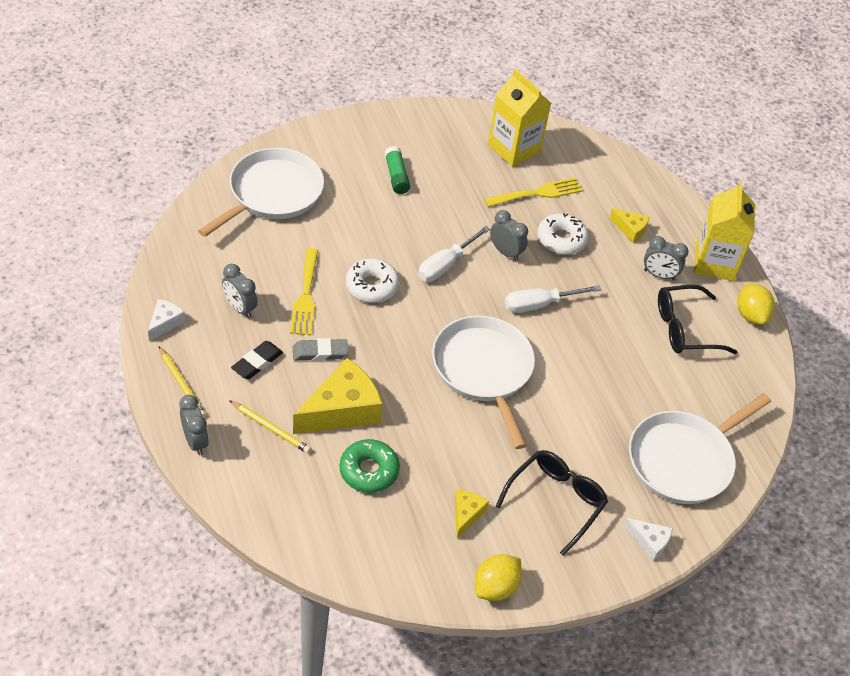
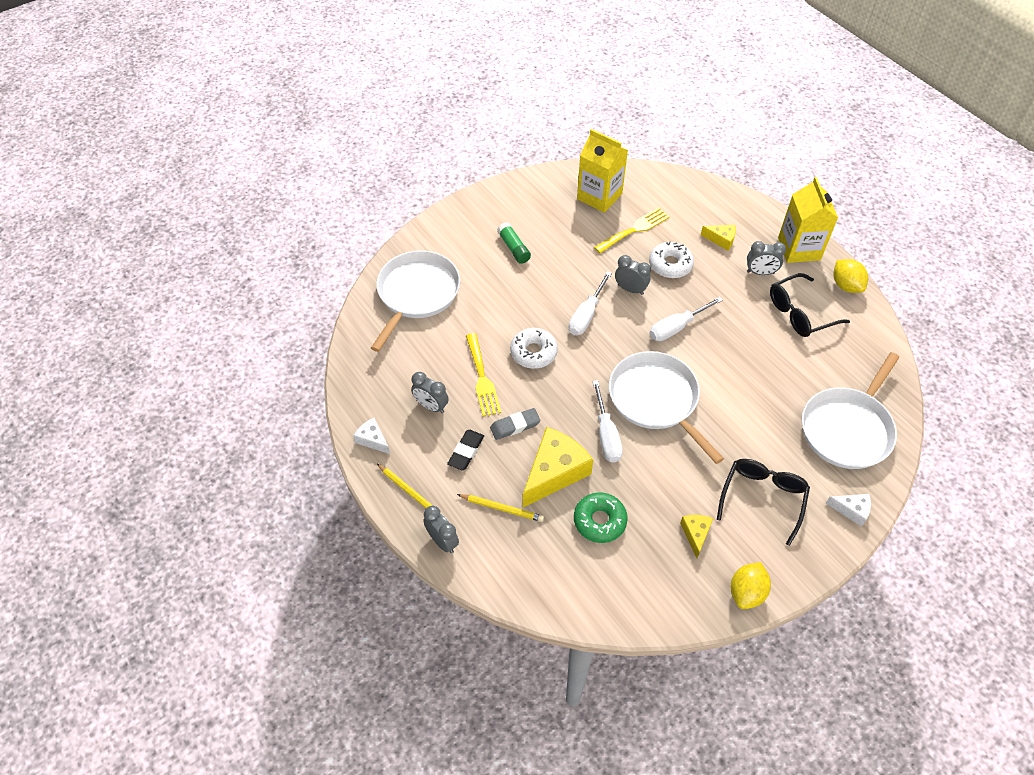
camera: 10 degrees left, 5 degrees up
white cheese [148,299,185,341] -> white cheese turned 60 degrees counterclockwise [353,418,390,454]
none -> white screwdriver [592,380,623,463]

